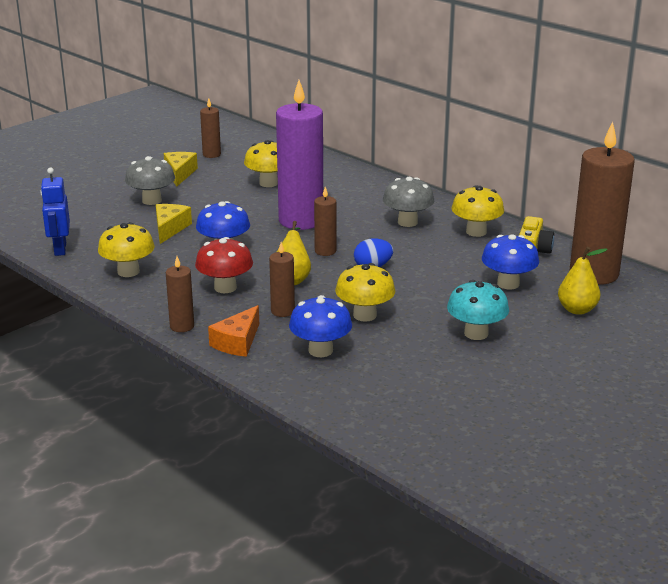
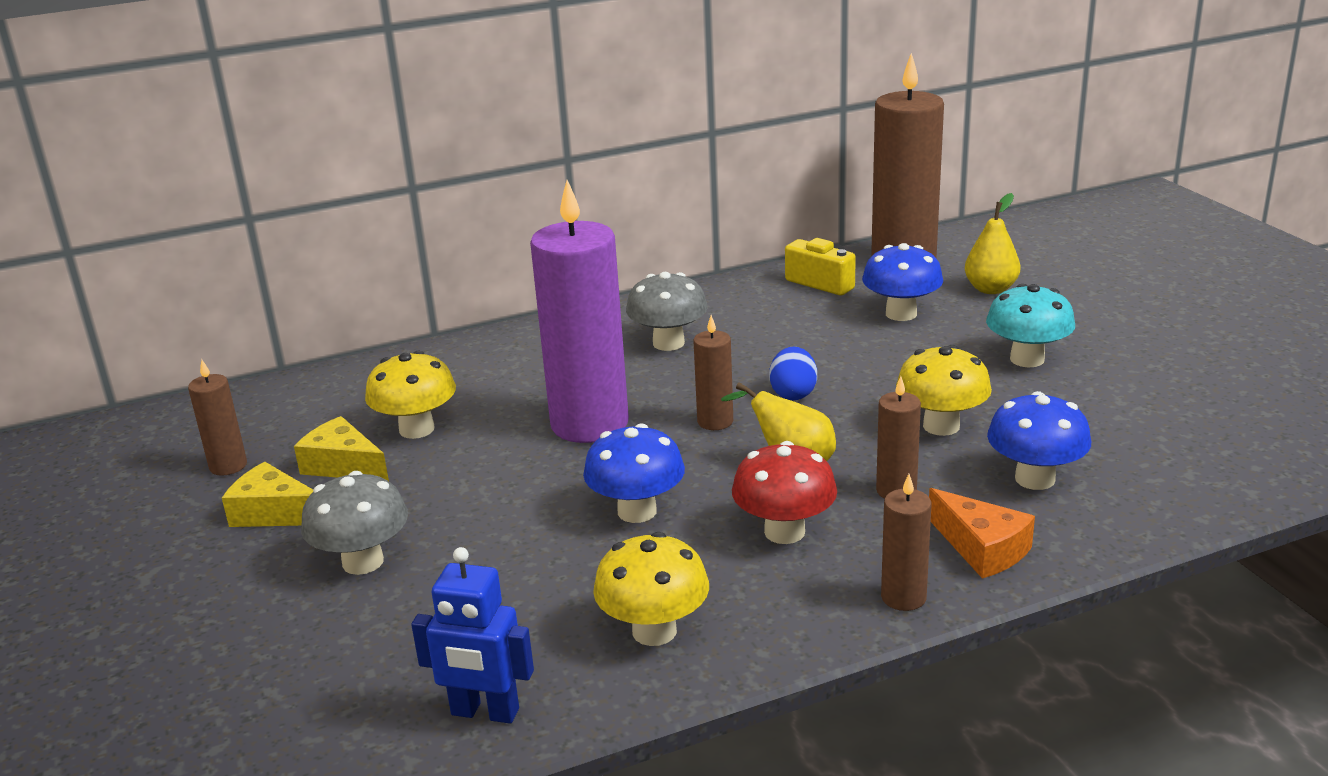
camera: 65 degrees left, 0 degrees up
yellow cheese [156,204,192,244] -> yellow cheese moved to [294,416,389,481]
yellow mushroom [452,185,504,237] -> none

